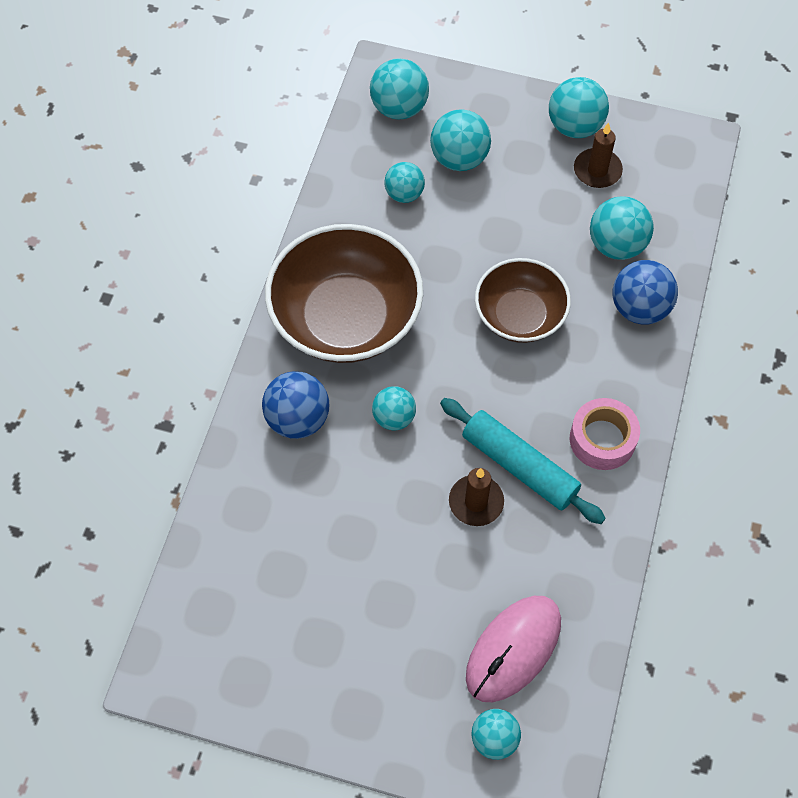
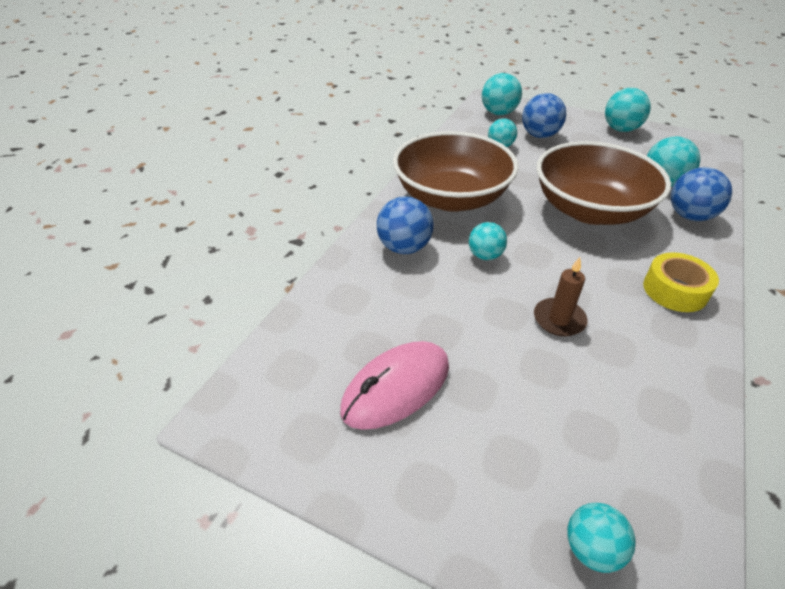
camera: 10 degrees right, 20 degrees down
turquoise ball [430,109,491,171] -> blue ball [522,93,566,138]
turquoise rolling pin [440,398,606,524] -> none
pink mouse [466,596,561,702] -> pink mouse moved to [340,341,449,430]
brown bowl [475,258,571,343] -> brown bowl [537,141,671,225], size x1.63
pink tape [570,398,640,470] -> yellow tape [643,252,719,312]
brown candle [574,122,623,188] -> none

